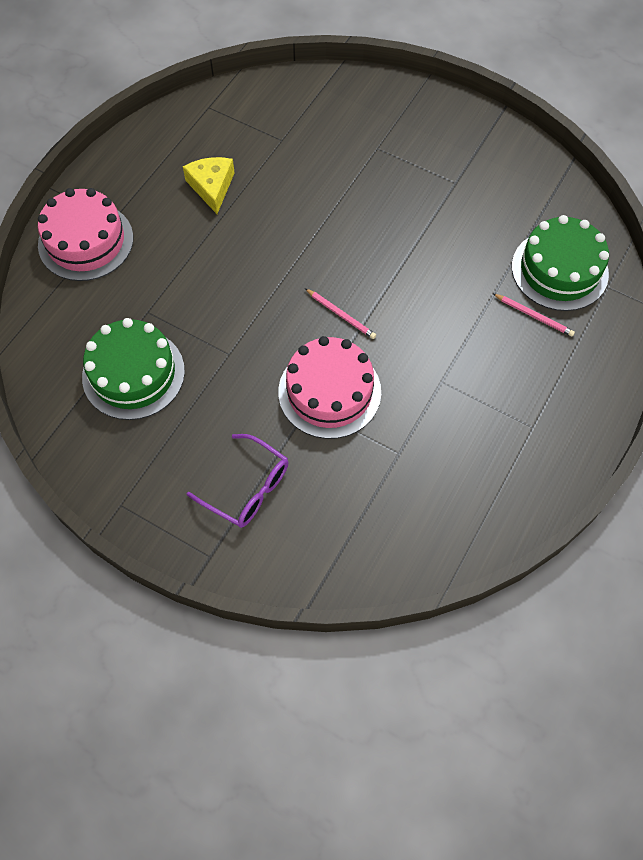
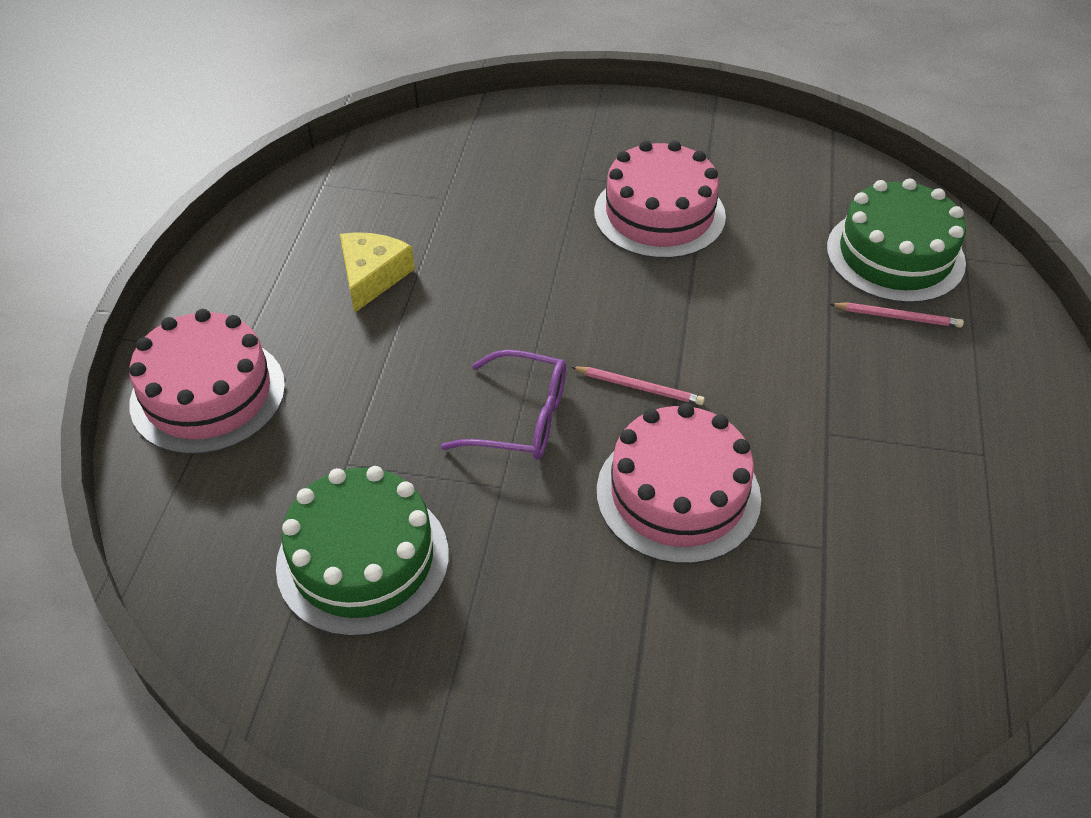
camera: 20 degrees left, 15 degrees down
yellow cheese [183,157,235,214] -> yellow cheese turned 45 degrees clockwise [340,232,415,313]
purple glasses [187,434,288,528] -> purple glasses moved to [441,350,566,460]
none -> pink cake [594,140,726,259]

